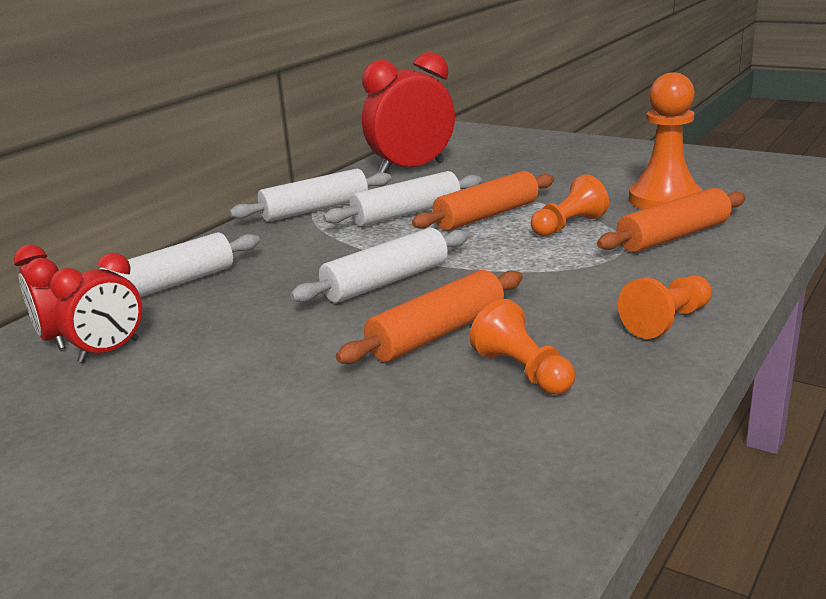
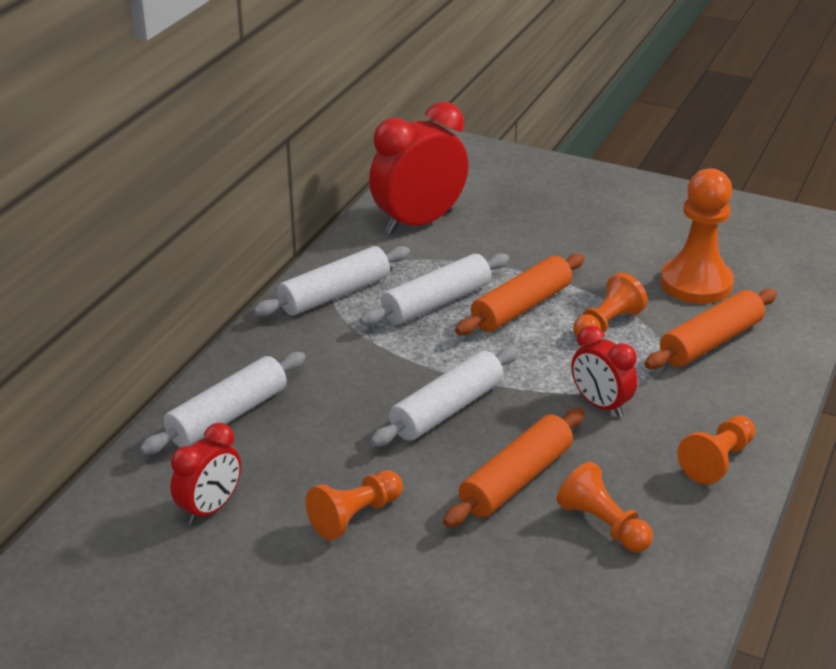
camera: 10 degrees left, 10 degrees up
red clock [14,244,66,350] -> red clock moved to [571,325,637,417]
none -> orange pawn [306,470,403,540]

